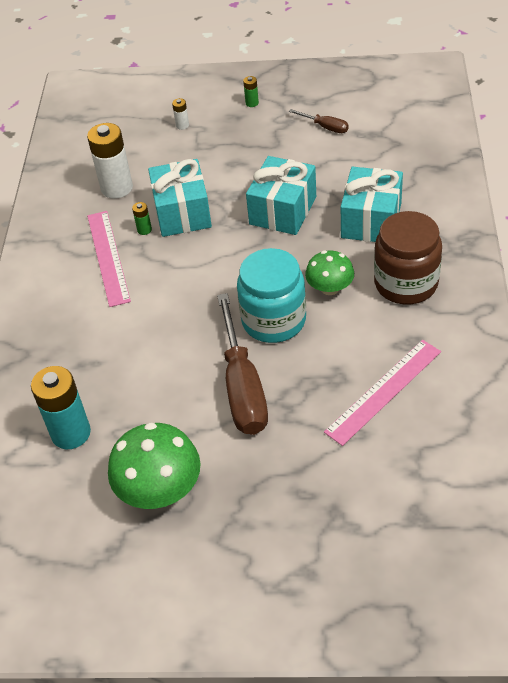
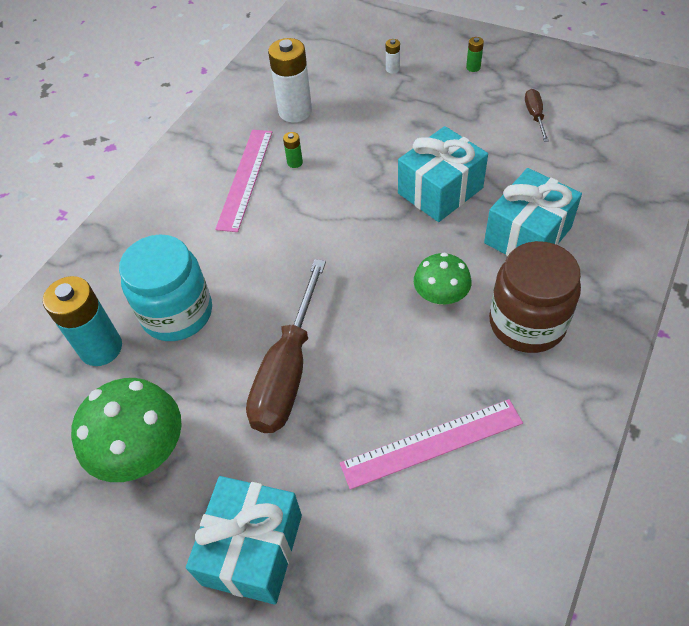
camera: 25 degrees right, 5 degrees up
turquoise gift [148,159,212,237] -> turquoise gift moved to [186,476,302,605]
turquoise jar [237,248,306,343] -> turquoise jar moved to [119,234,212,341]
brown screwdriver [289,109,349,133] -> brown screwdriver turned 150 degrees counterclockwise [525,89,549,142]

